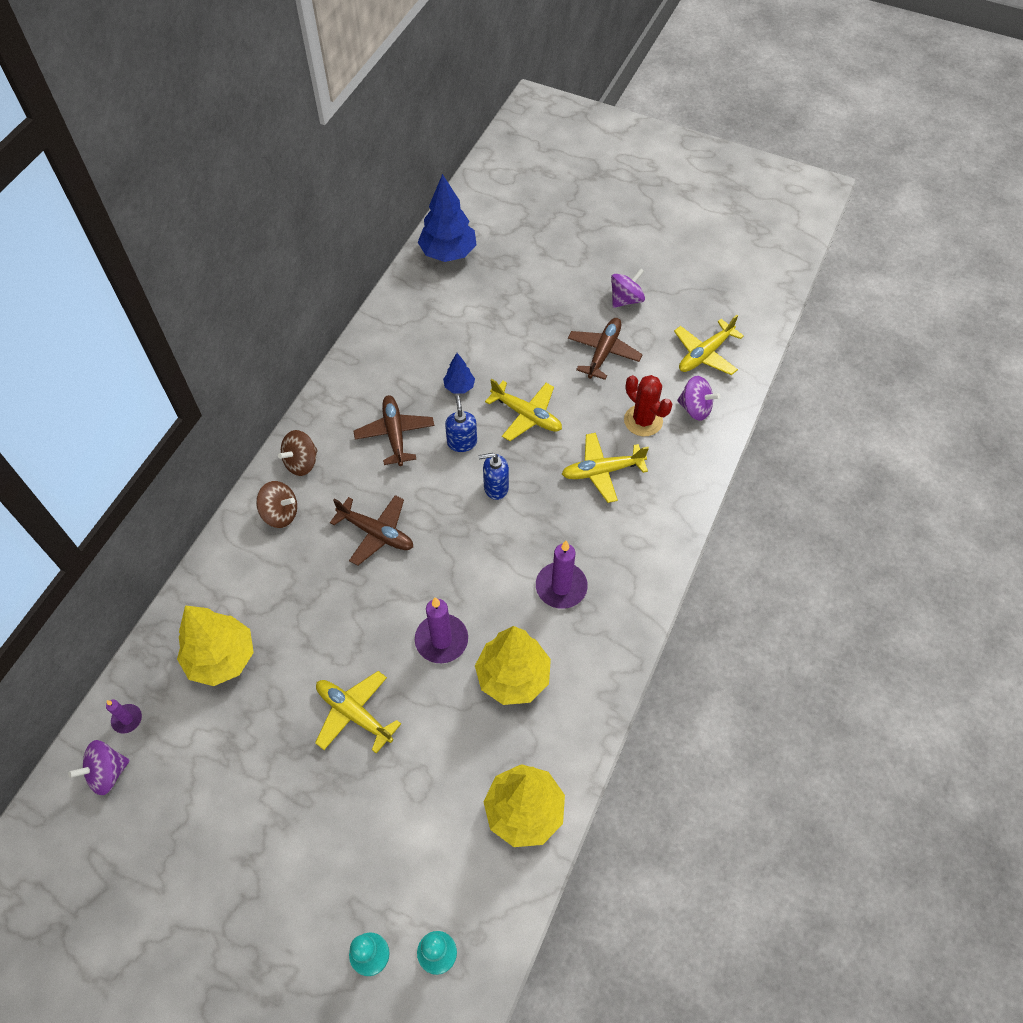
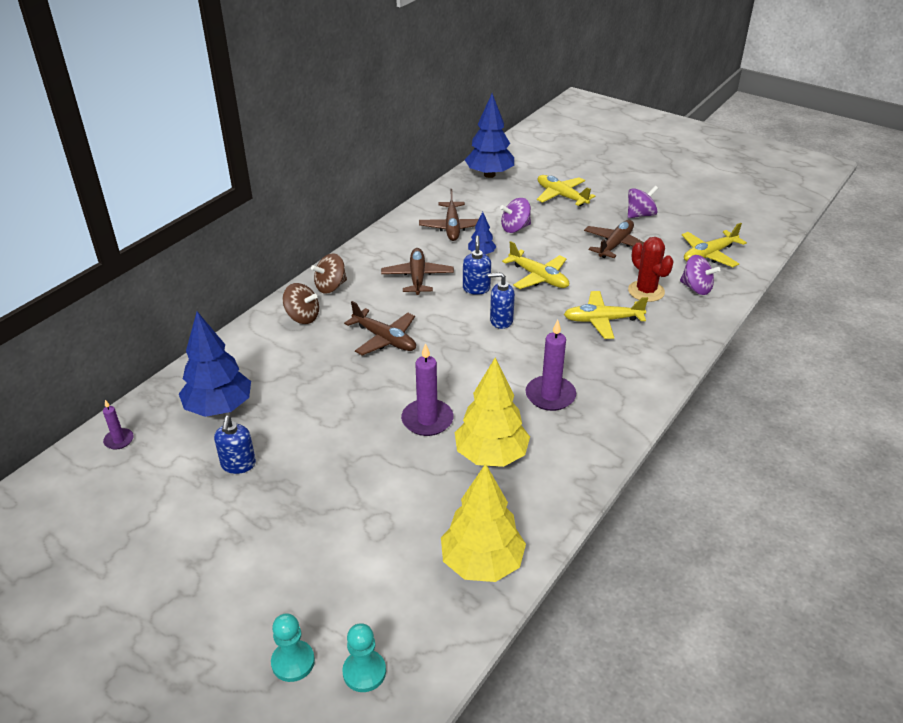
camera: 10 degrees right, 20 degrees down
purple spinning top [68,740,130,795] -> purple spinning top moved to [500,198,531,233]
yellow tree [177,605,254,686] -> blue tree [179,312,251,417]
yellow plane [315,671,401,754] -> yellow plane moved to [537,175,595,206]
none -> blue soap dispenser [214,416,256,474]
none -> brown plane [419,189,479,241]

